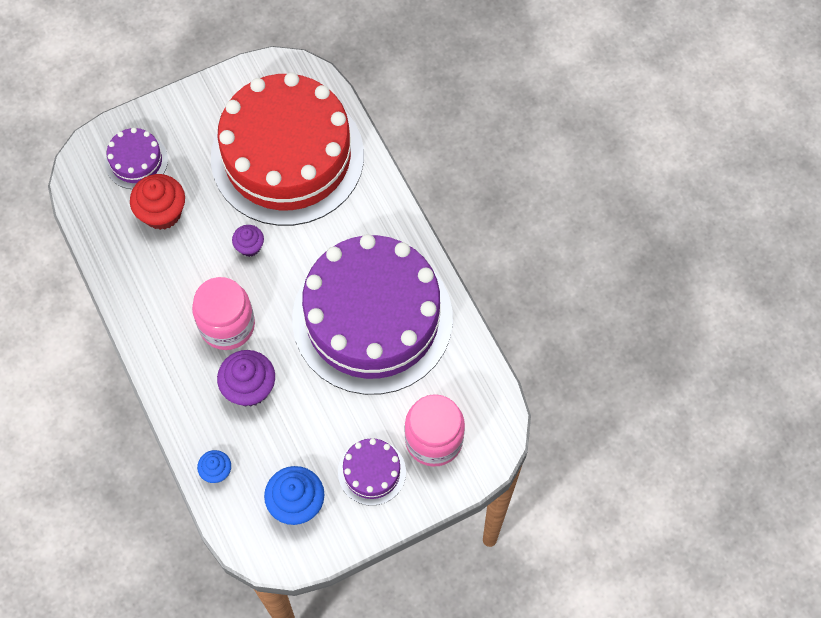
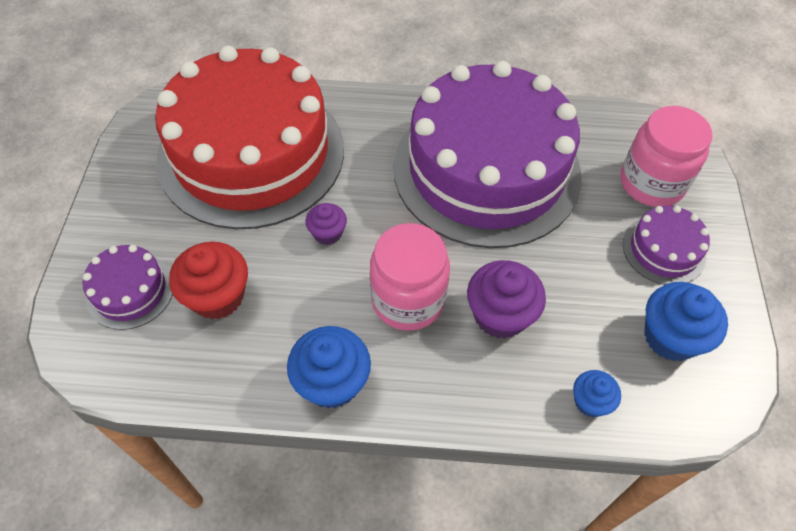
camera: 60 degrees left, 10 degrees down
none -> blue cupcake [287,326,371,408]

